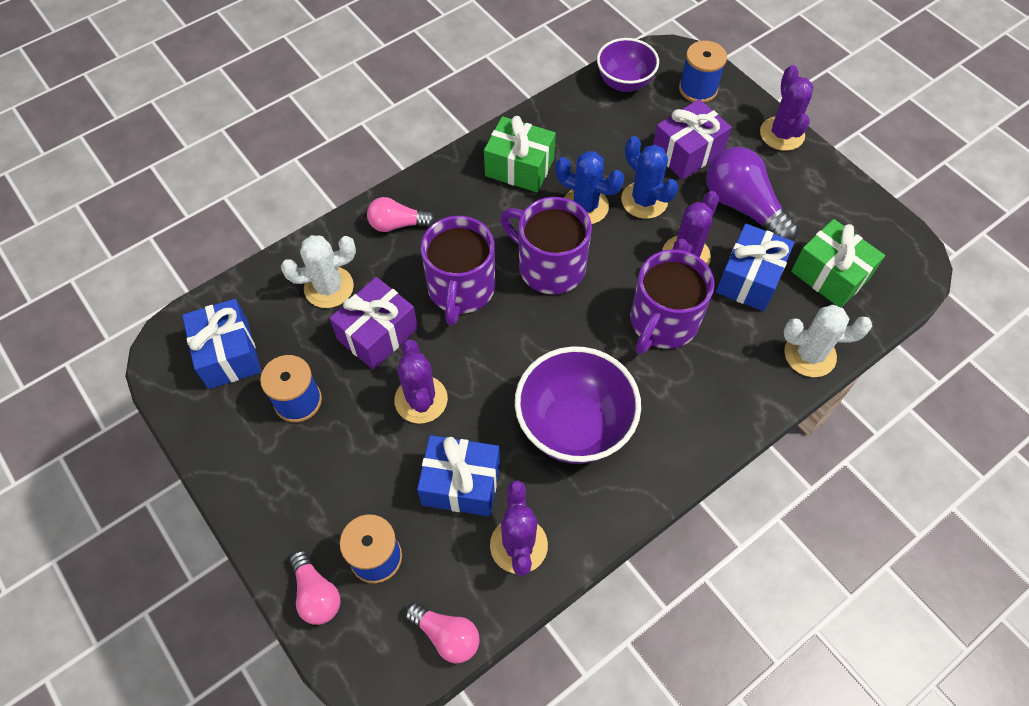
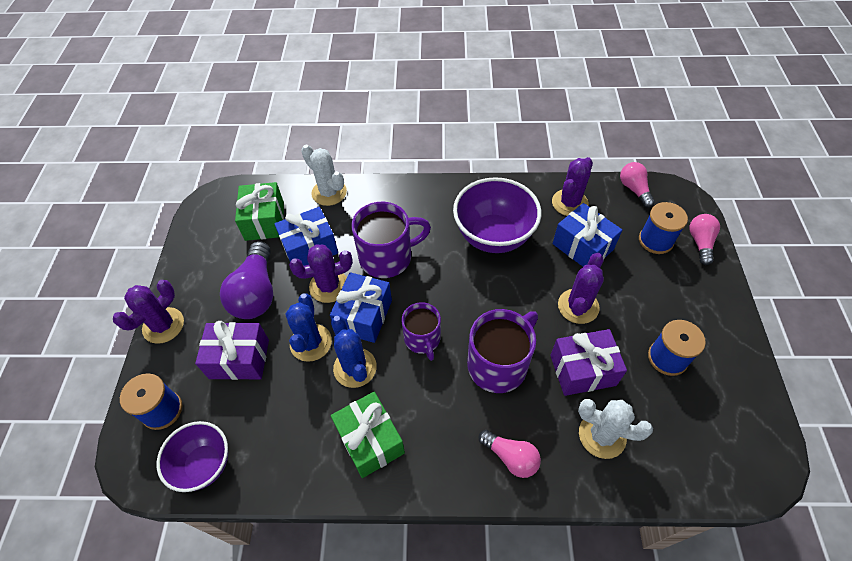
camera: 140 degrees left, 5 degrees down
blue gift [182,299,261,389] -> blue gift moved to [330,272,392,343]
purple mug [500,197,592,294] -> purple mug [401,302,441,361], size x0.64

